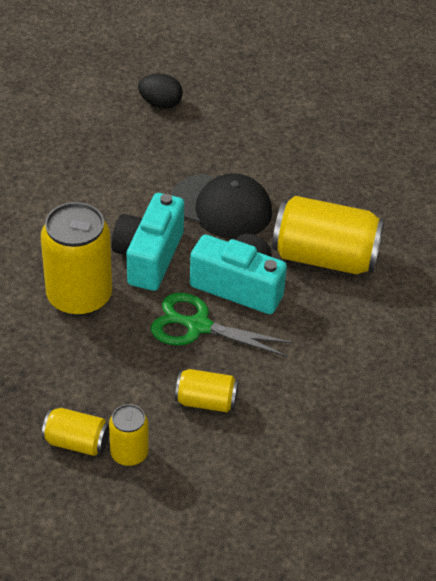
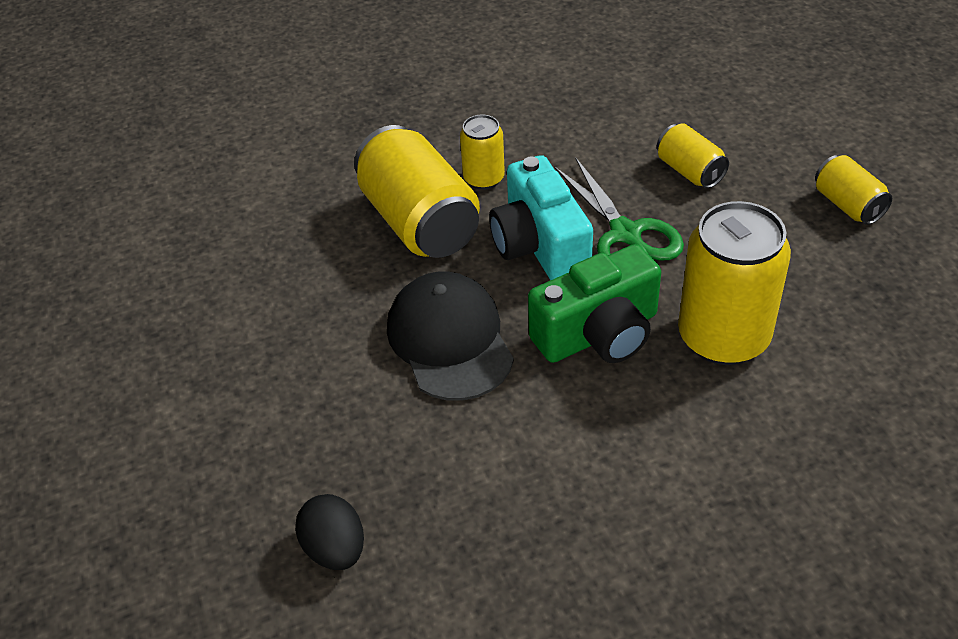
camera: 130 degrees left, 0 degrees up
yellow can [109,404,149,466] -> yellow can moved to [460,115,505,190]
turquoise camera [111,193,184,291] -> green camera [528,244,661,363]

